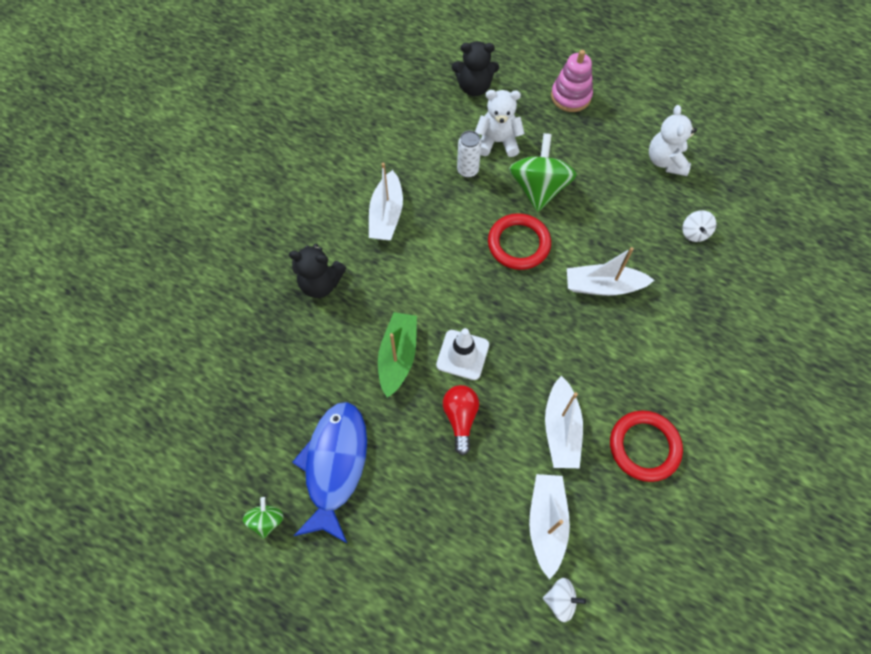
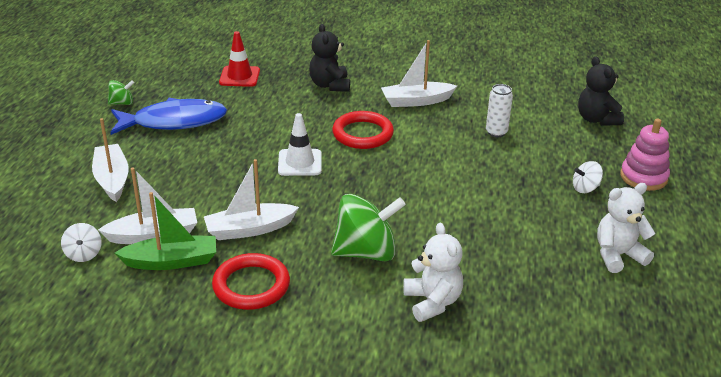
camera: 70 degrees right, 30 degrees down
green boat [378,312,417,398] -> green boat moved to [115,192,216,270]
red light bulb [443,385,479,456] -> none
white teddy bear [475,90,525,157] -> white teddy bear moved to [403,223,463,322]
red ring [488,213,551,270] -> red ring moved to [332,111,394,149]
green spinning top [509,133,577,212] -> green spinning top moved to [331,194,406,261]
white boat [567,247,654,296] -> white boat moved to [92,118,129,202]
white spinning top [682,210,716,242] -> white spinning top moved to [573,161,603,193]
none -> red traffic cone [219,31,260,87]

